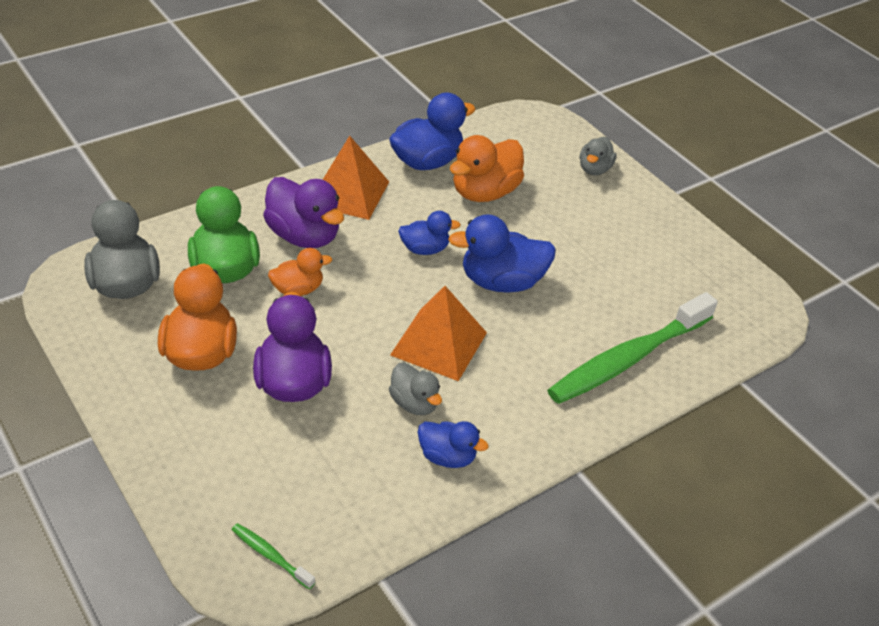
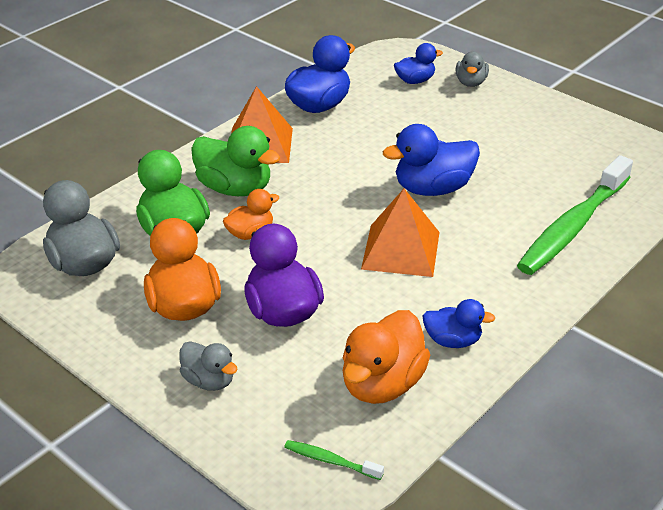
camera: 10 degrees left, 5 degrees down
purple duck [263,177,344,248] -> green duck [191,126,280,196]
grey duck [389,363,442,415] -> grey duck moved to [179,341,238,391]
blue duck [398,211,461,255] -> blue duck moved to [394,43,443,84]
orange duck [450,135,524,202] -> orange duck moved to [342,310,430,404]

